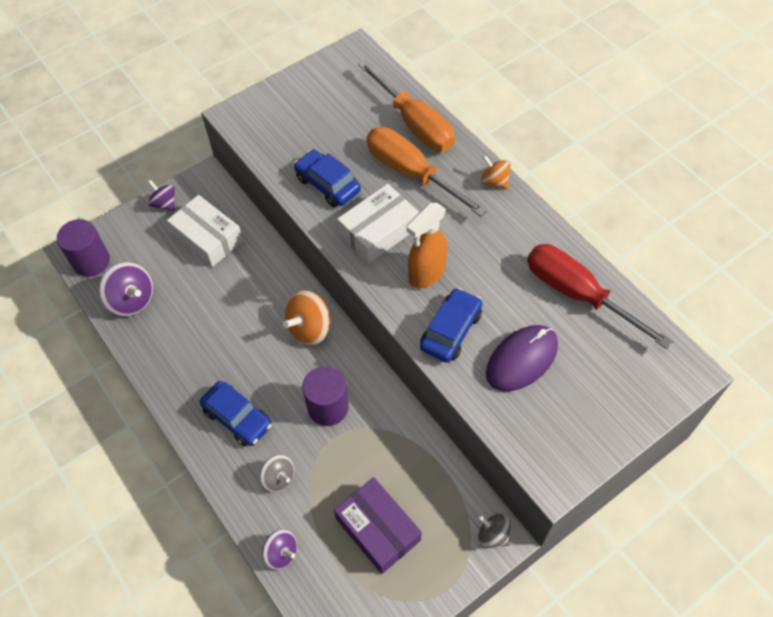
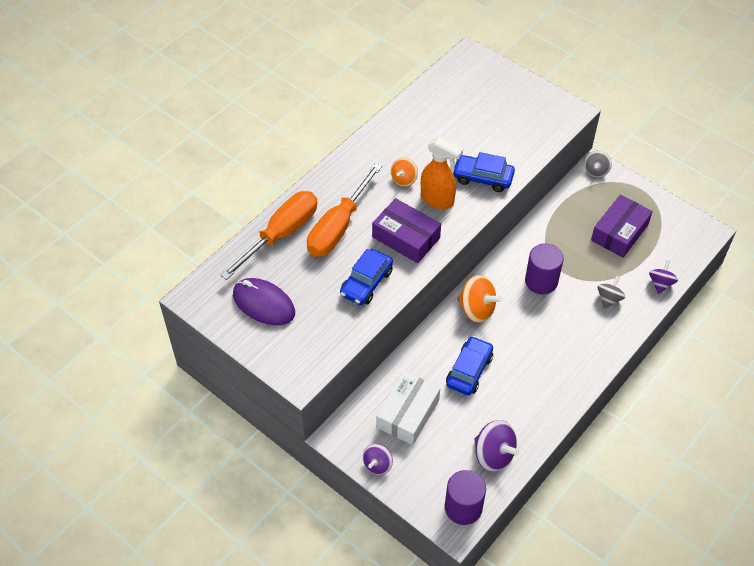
camera: 105 degrees left, 5 degrees down
purple spinning top [99,262,153,316] -> purple spinning top turned 105 degrees clockwise [474,420,520,472]
blue car [199,381,272,446] -> blue car moved to [446,336,493,396]
white box [337,184,419,264] -> purple box [372,198,441,263]
orange spinning top [481,155,510,189] -> orange spinning top moved to [391,158,418,187]
purple mouse [486,325,558,392] -> purple mouse moved to [233,278,295,325]
red screwdriver [527,244,673,349] -> none

